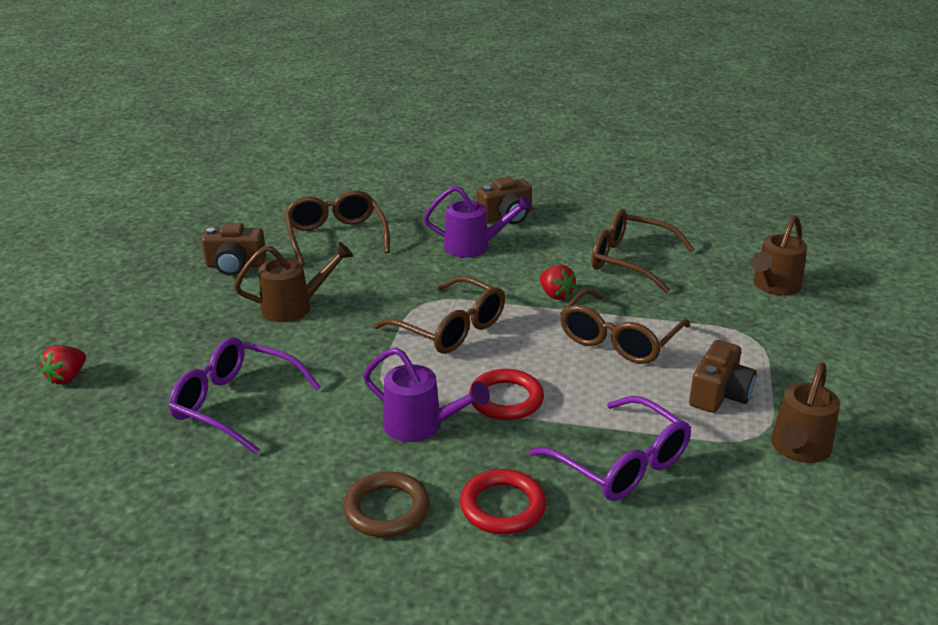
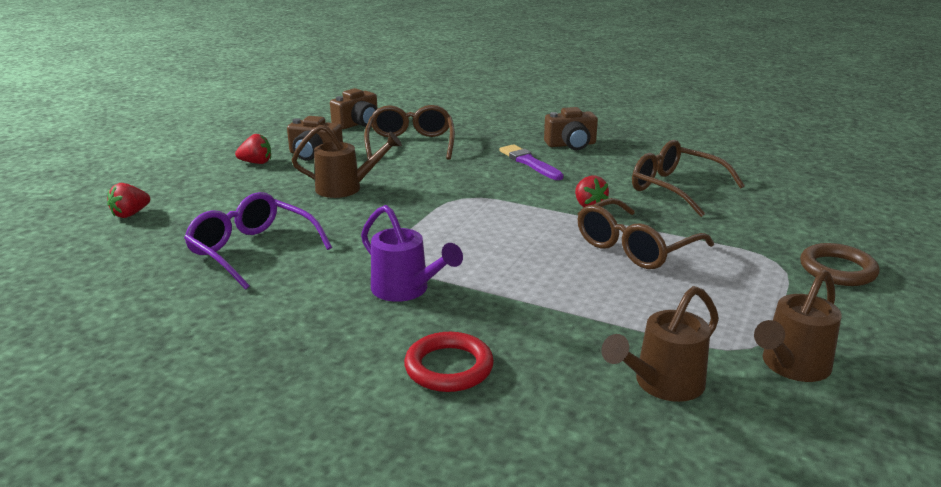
camera: 15 degrees right, 5 degrees down
brown ring [343,472,430,537] -> brown ring moved to [800,243,880,286]
brown glasses [374,276,505,354] -> none
purple watering can [423,186,533,258] -> purple brush [499,144,564,180]
red ring [469,369,544,420] -> none
purple glasses [529,396,691,501] -> none
brown camera [689,340,757,413] -> brown camera moved to [330,88,377,129]
brown watering can [751,215,807,296] -> brown watering can moved to [601,286,719,402]
none -> red strawberry [235,134,271,164]

